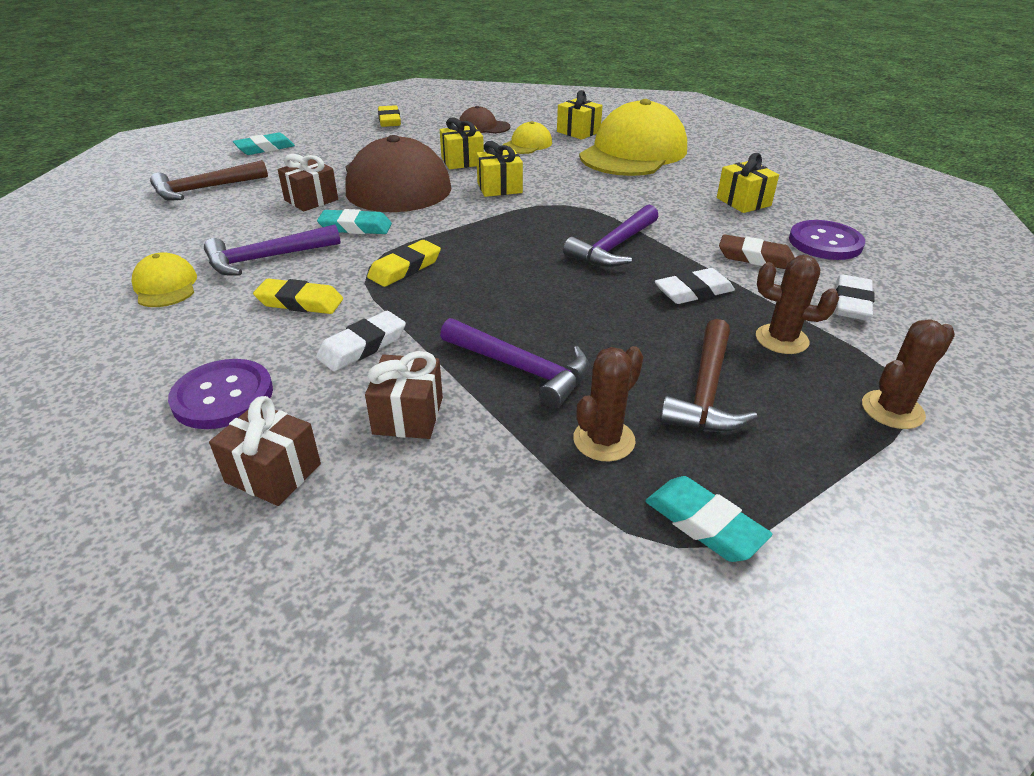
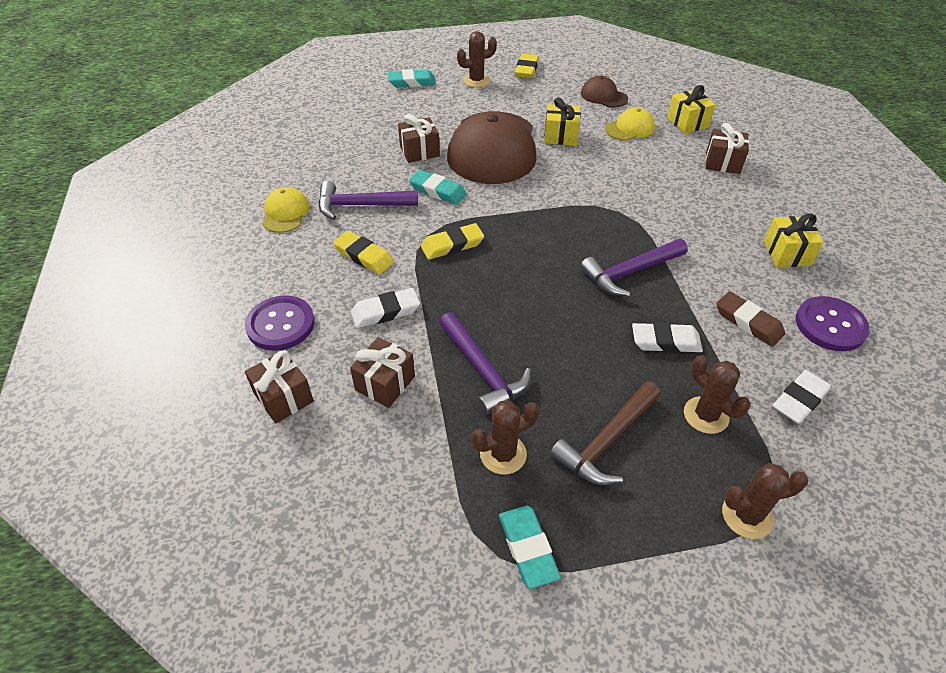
camera: 25 degrees right, 10 degrees up
brown hammer [150,160,268,201] -> none
yellow gift [476,141,523,197] -> none
yellow cap [579,99,687,176] -> brown gift [705,123,749,174]
none -> brown cactus [457,31,497,87]

